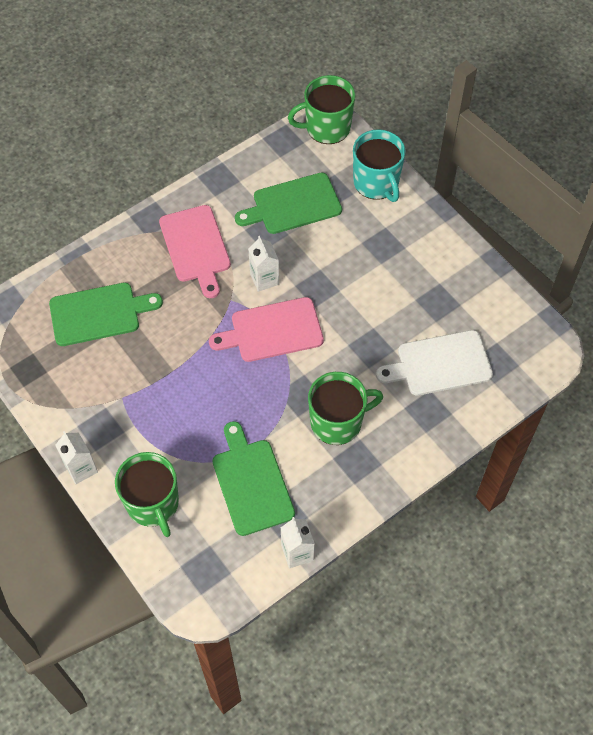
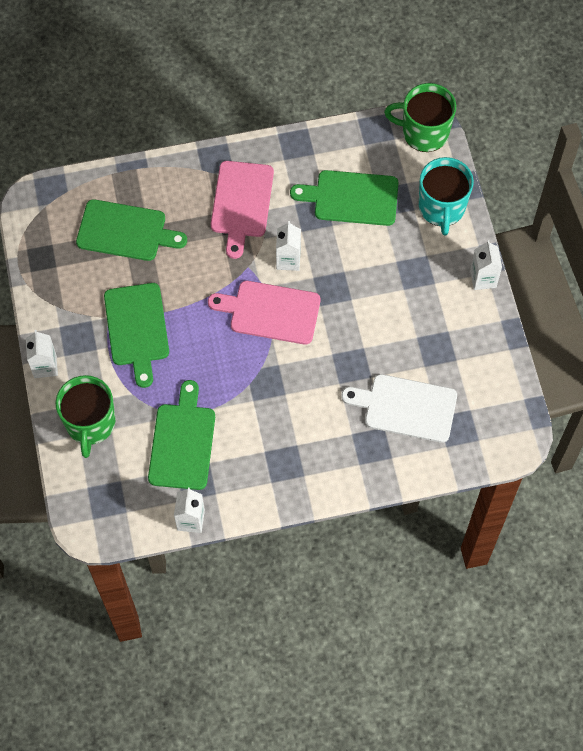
camera: 25 degrees right, 5 degrees up
green mug [308,372,383,445] -> none
none -> green cutting board [104,283,169,388]
none -> white carton [470,240,502,290]

